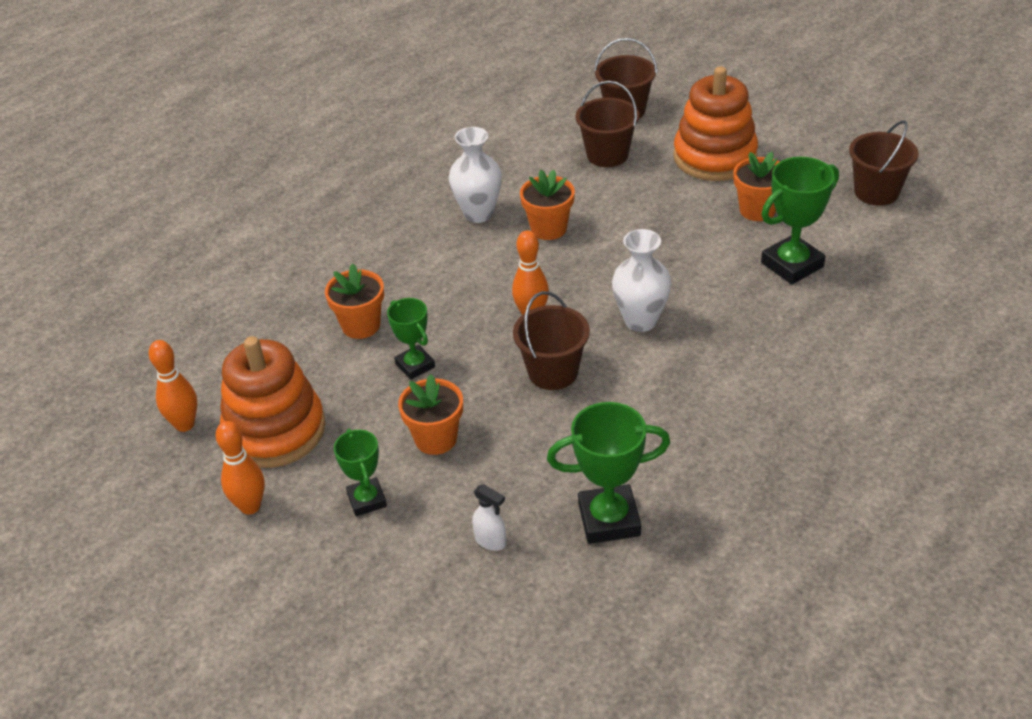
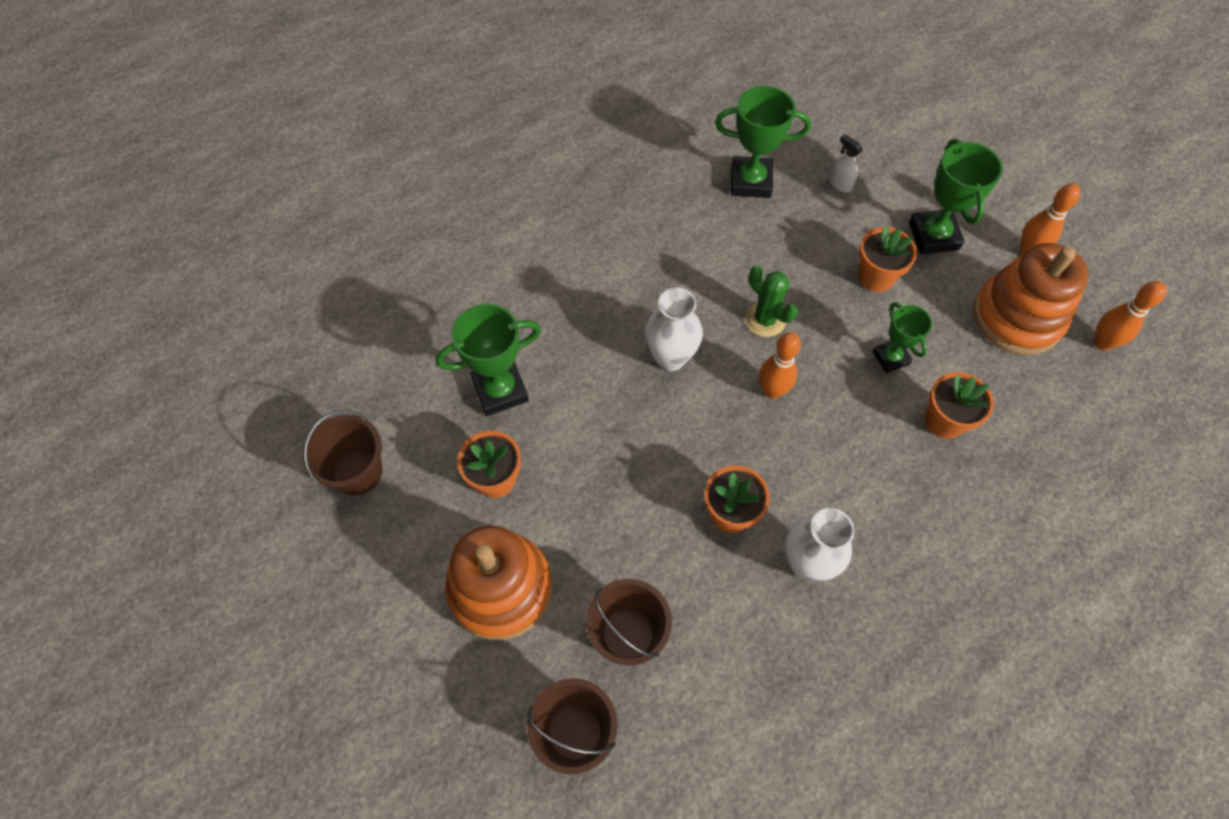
camera: 170 degrees left, 20 degrees up
green trophy [334,429,387,516] -> green trophy [909,139,1003,254], size x1.60
brown bucket [513,291,590,390] -> green cactus [745,266,798,337]

